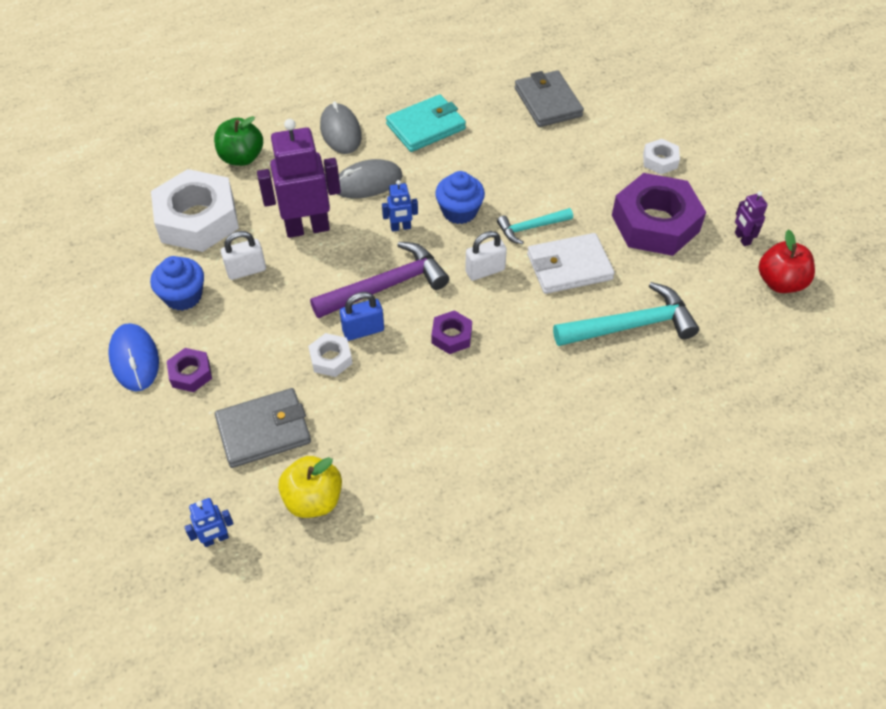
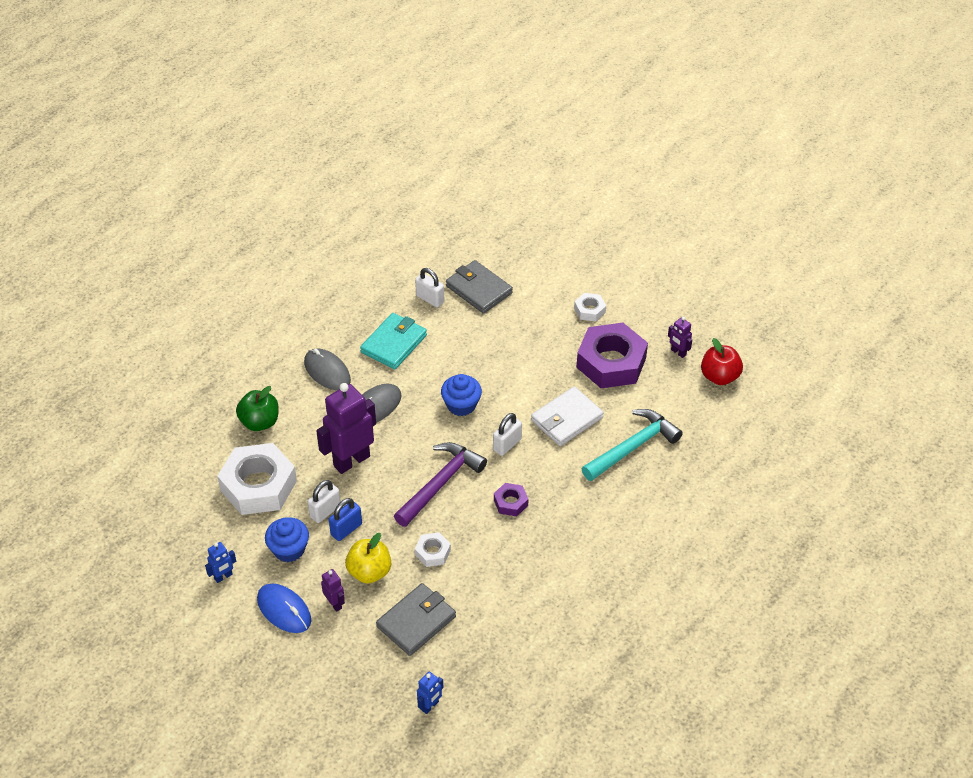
camera: 25 degrees left, 5 degrees down
purple nut [167,348,212,392] -> purple robot [321,569,345,612]
yellow apple [278,456,342,518] -> yellow apple moved to [345,533,391,584]
blue padlock [340,292,384,341] -> blue padlock moved to [329,498,362,541]
blue robot [382,180,418,232] -> blue robot moved to [205,542,236,583]
turquoise hammer [497,208,573,244] -> none
none -> white padlock [415,268,444,308]

